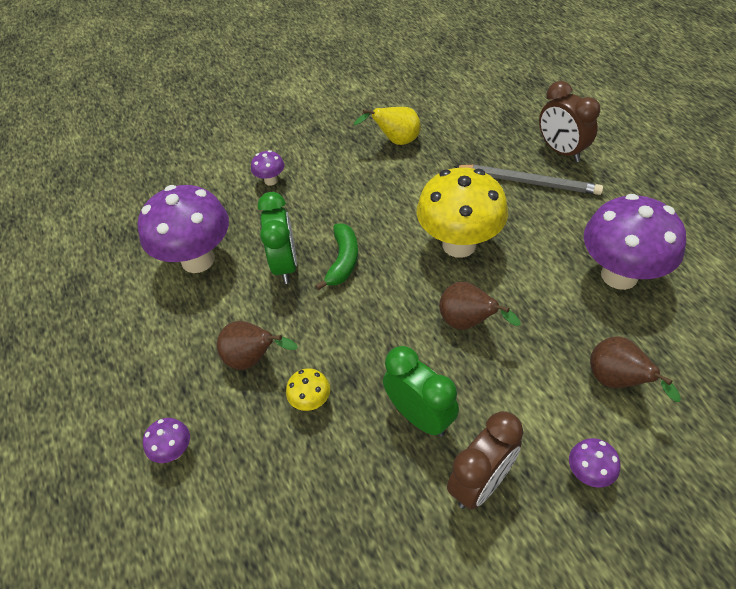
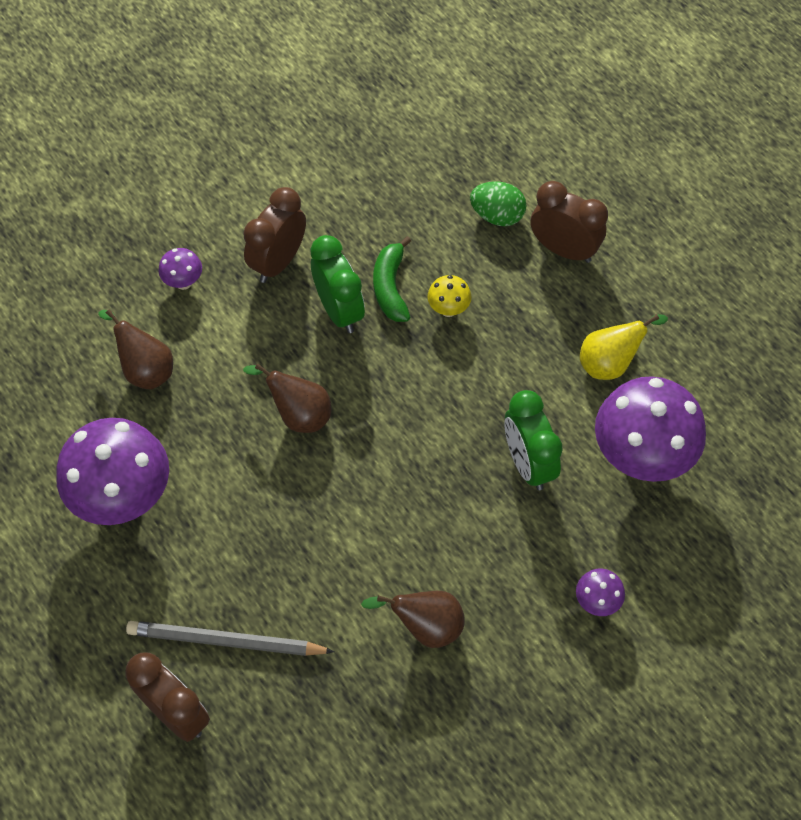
camera: 165 degrees right, 10 degrees up
purple mushroom [143,418,190,463] -> brown clock [531,181,608,263]
brown pear [217,321,298,370] -> brown pear moved to [361,591,465,648]
green banana [315,223,358,290] -> green banana moved to [373,236,411,322]
yellow pear [354,107,421,145] -> yellow pear moved to [580,314,668,380]
green clock [383,346,459,437] -> green clock turned 150 degrees counterclockwise [310,235,365,333]
yellow mushroom [417,167,508,258] -> none
none -> green egg [470,181,526,226]

